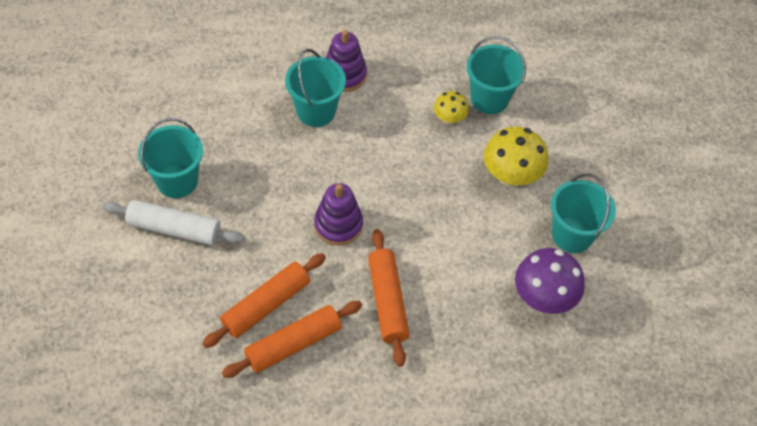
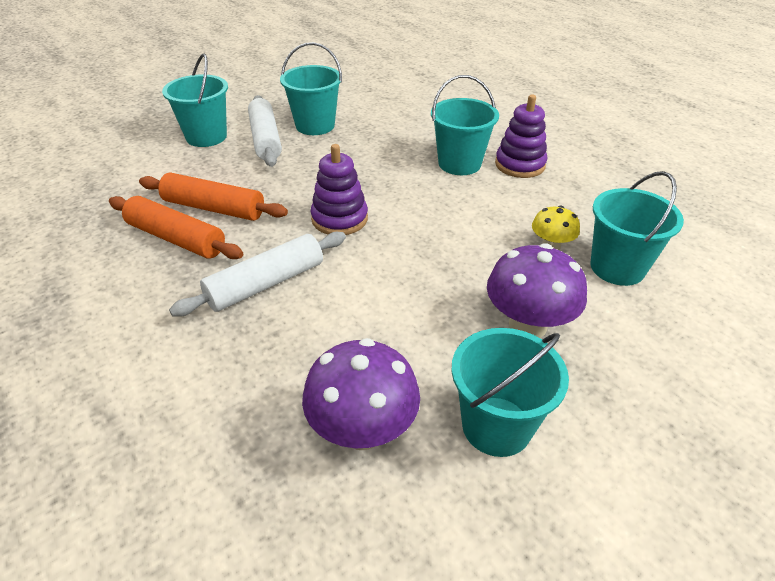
camera: 65 degrees right, 15 degrees down
orange rolling pin [368,229,409,367] -> white rolling pin [169,232,346,317]
yellow mushroom [484,127,548,188] -> purple mushroom [487,243,587,338]
none -> turquoise bucket [162,54,228,147]

